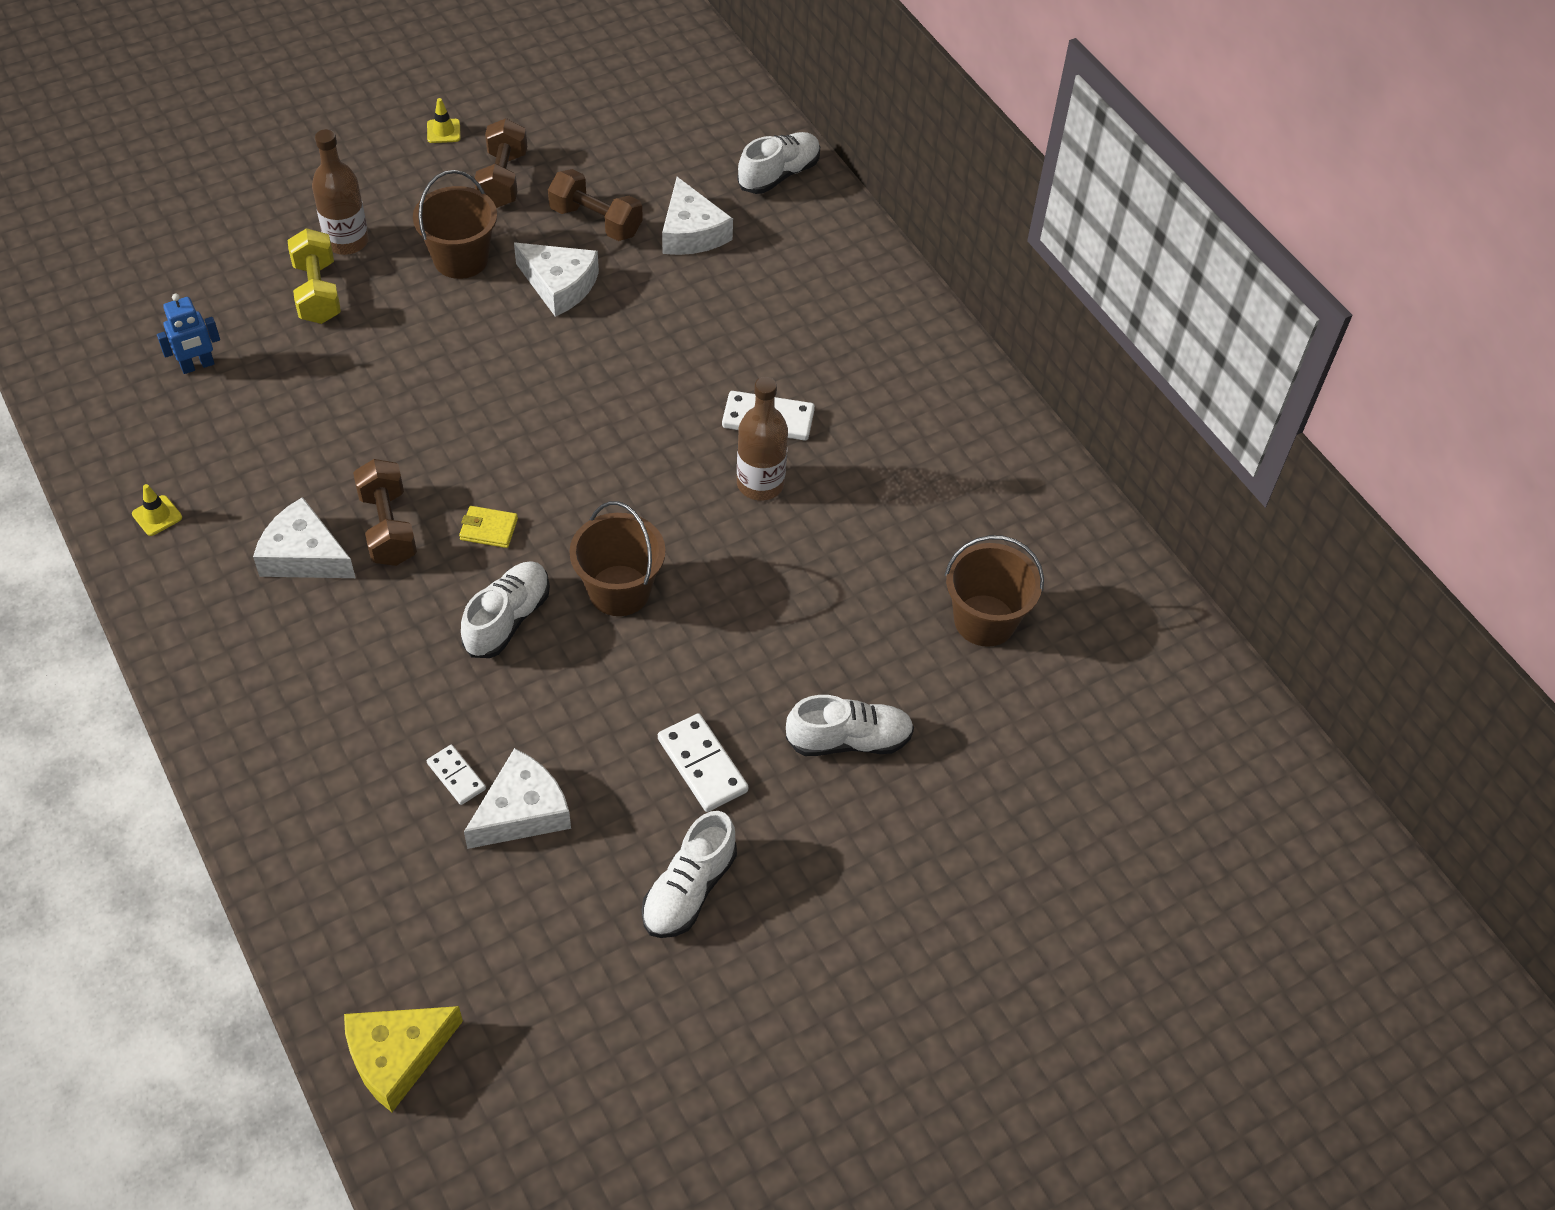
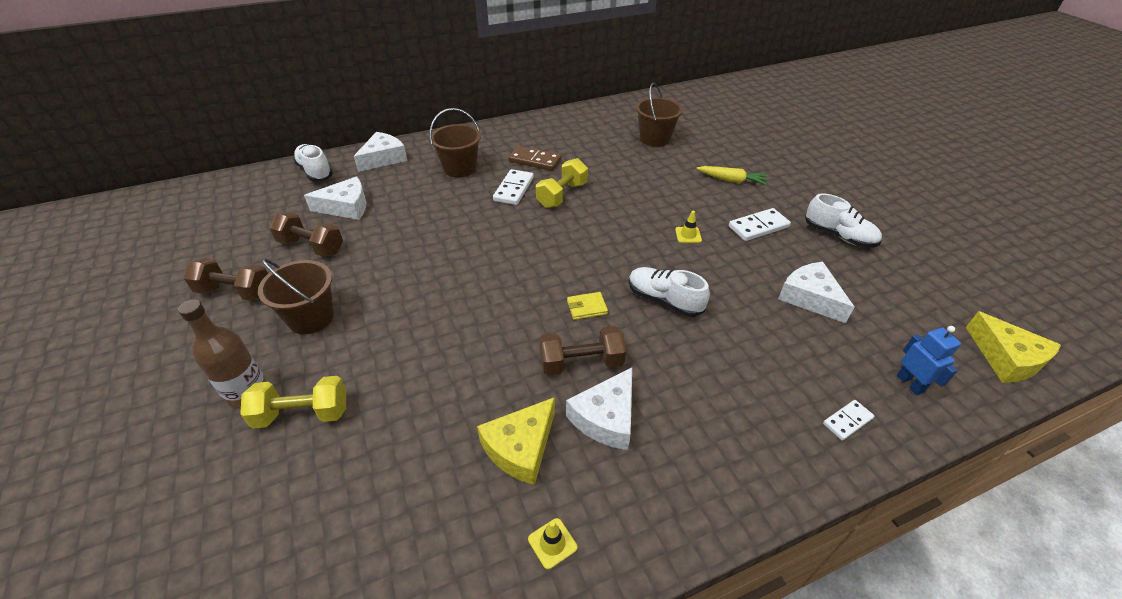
camera: 80 degrees left, 10 degrees down
blue robot [157,294,220,374] -> blue robot moved to [897,326,961,395]
yellow traffic cone [427,98,460,143] -> yellow traffic cone moved to [675,211,702,243]
white domino [427,745,486,805] -> white domino moved to [823,400,874,441]
yellow wallet [459,506,518,548] -> yellow wallet turned 60 degrees clockwise [567,292,608,320]
white cheese [514,243,599,317] -> white cheese moved to [353,132,407,172]
brown dumbbell [548,169,643,241] -> brown dumbbell turned 75 degrees clockwise [269,212,343,257]
brown bucket [569,501,666,616] -> brown bucket moved to [429,108,481,177]
brown bottle [737,377,788,500] -> yellow dumbbell [536,158,588,208]
white shoe [786,695,914,756] -> yellow carrot [696,166,768,185]
none -> yellow cheese [477,397,555,485]
none -> brown domino [509,146,561,171]

